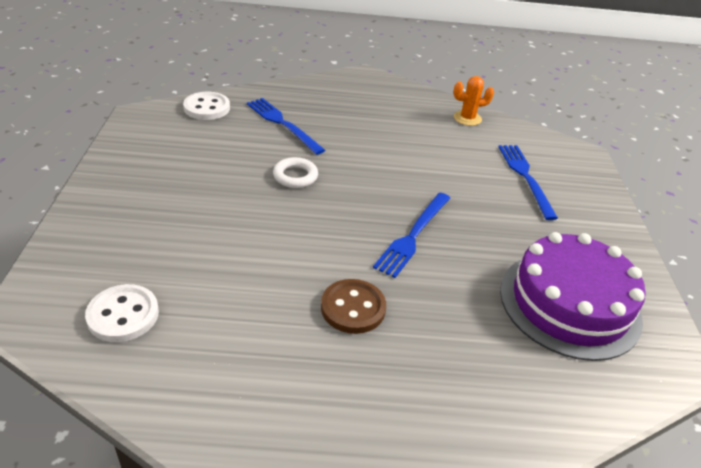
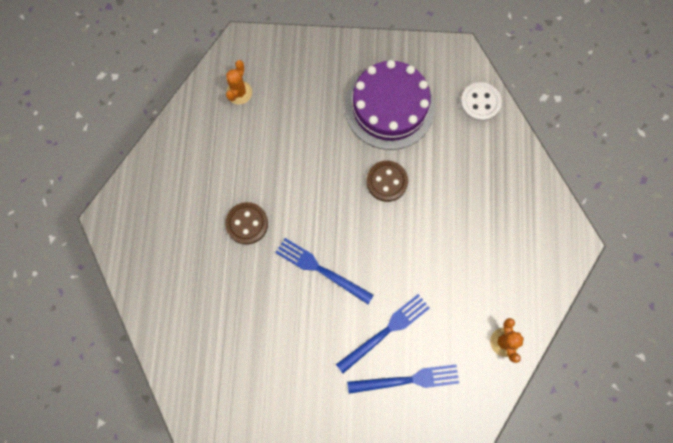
camera: 95 degrees right, 35 degrees up
white button [85,284,159,342] -> orange cactus [226,60,252,104]
blue fork [247,98,325,155] -> blue fork moved to [336,294,430,373]
white ring [273,157,318,188] -> brown button [366,161,408,202]
purple cake [500,232,646,361] -> purple cake moved to [345,60,435,150]

